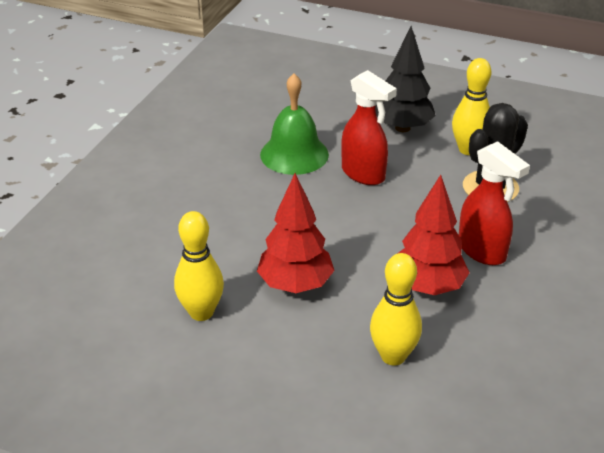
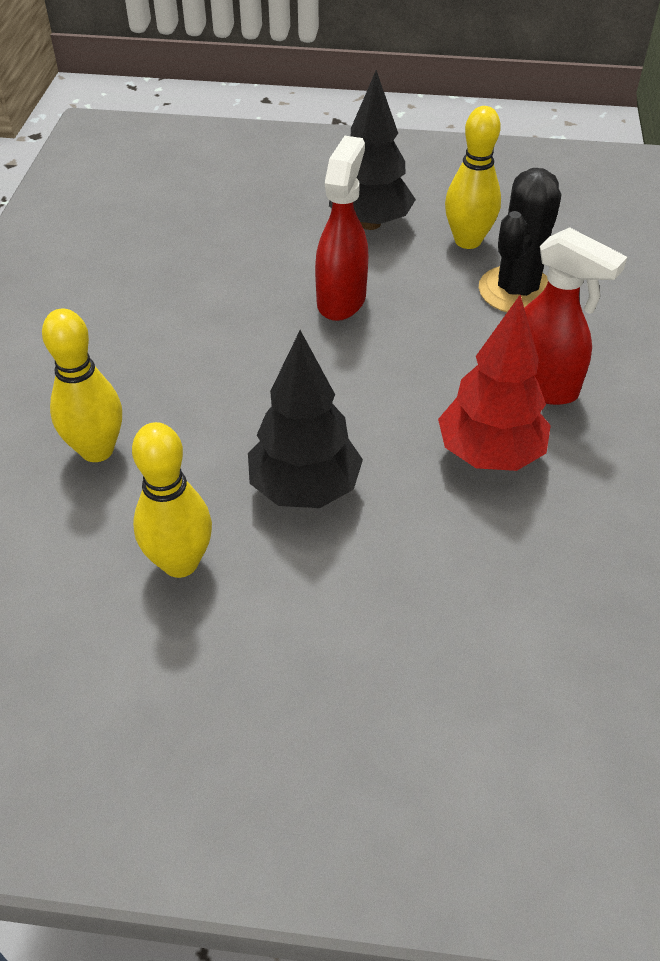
camera: 15 degrees left, 10 degrees up
red tree [257,173,335,293] -> black tree [248,330,363,508]
green bell [260,73,329,175] -> none
red spray bottle [341,70,397,185] -> red spray bottle turned 105 degrees counterclockwise [315,136,368,321]
yellow bowling pin [370,253,422,365] -> yellow bowling pin moved to [42,309,122,462]

